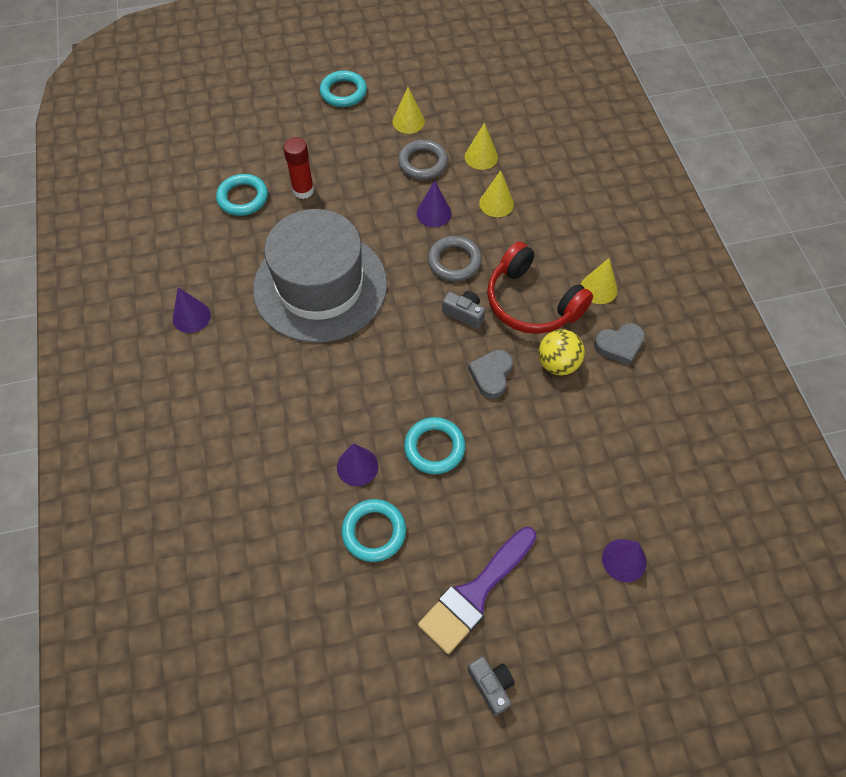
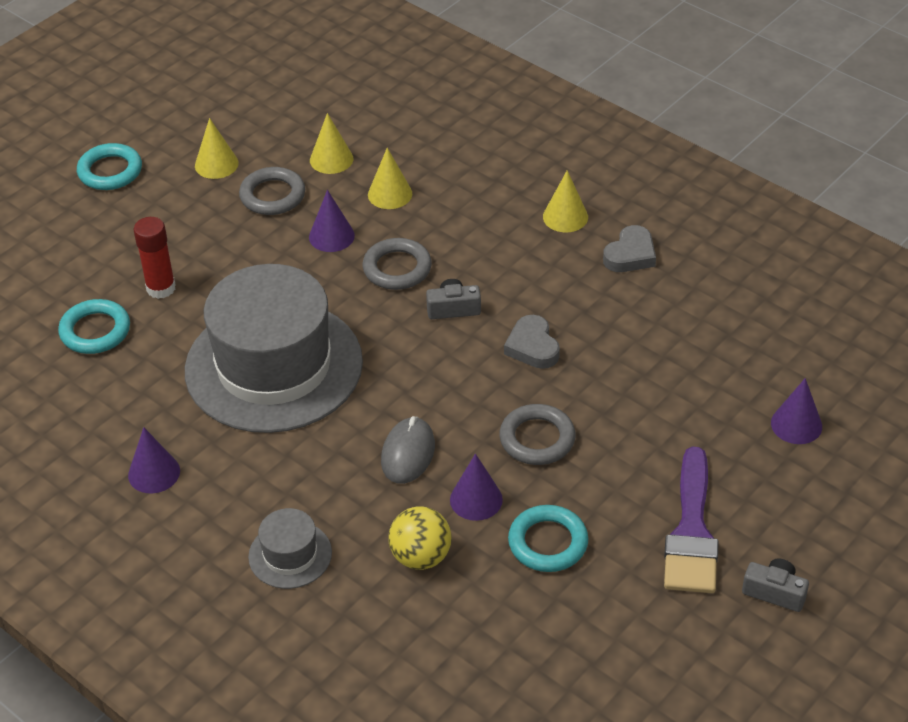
camera: 35 degrees left, 15 degrees down
turquoise ring [404,417,466,474] -> grey ring [499,404,576,465]
red headphones [487,242,593,334] -> none
yellow ball [538,329,585,375] -> yellow ball moved to [388,506,452,570]
none -> grey hat [248,508,332,589]
none -> grey mouse [381,416,435,484]

